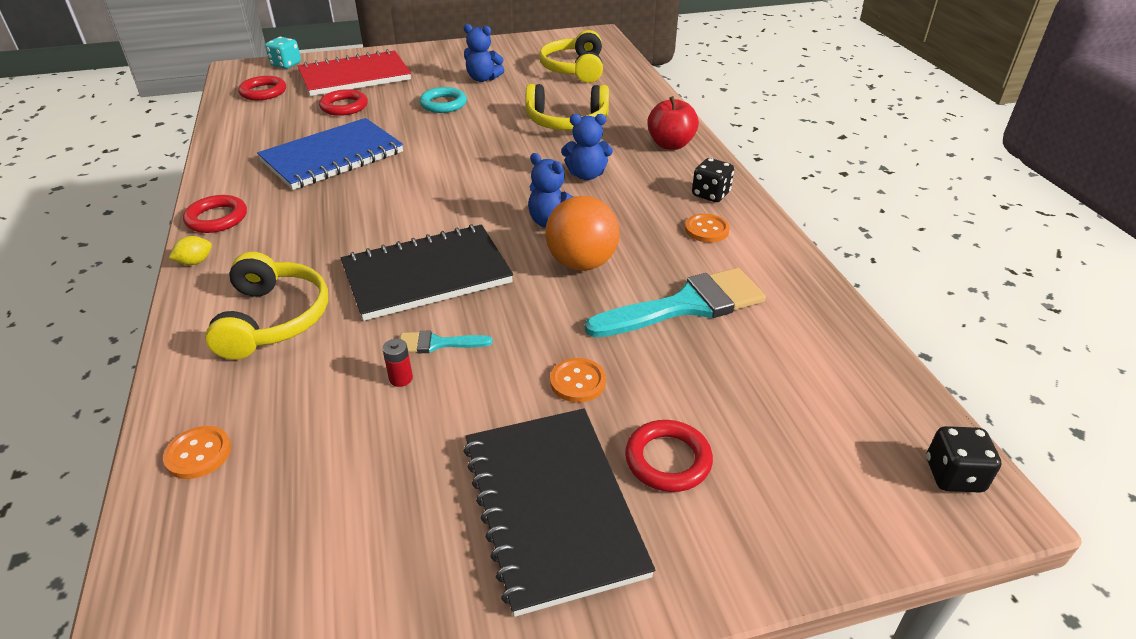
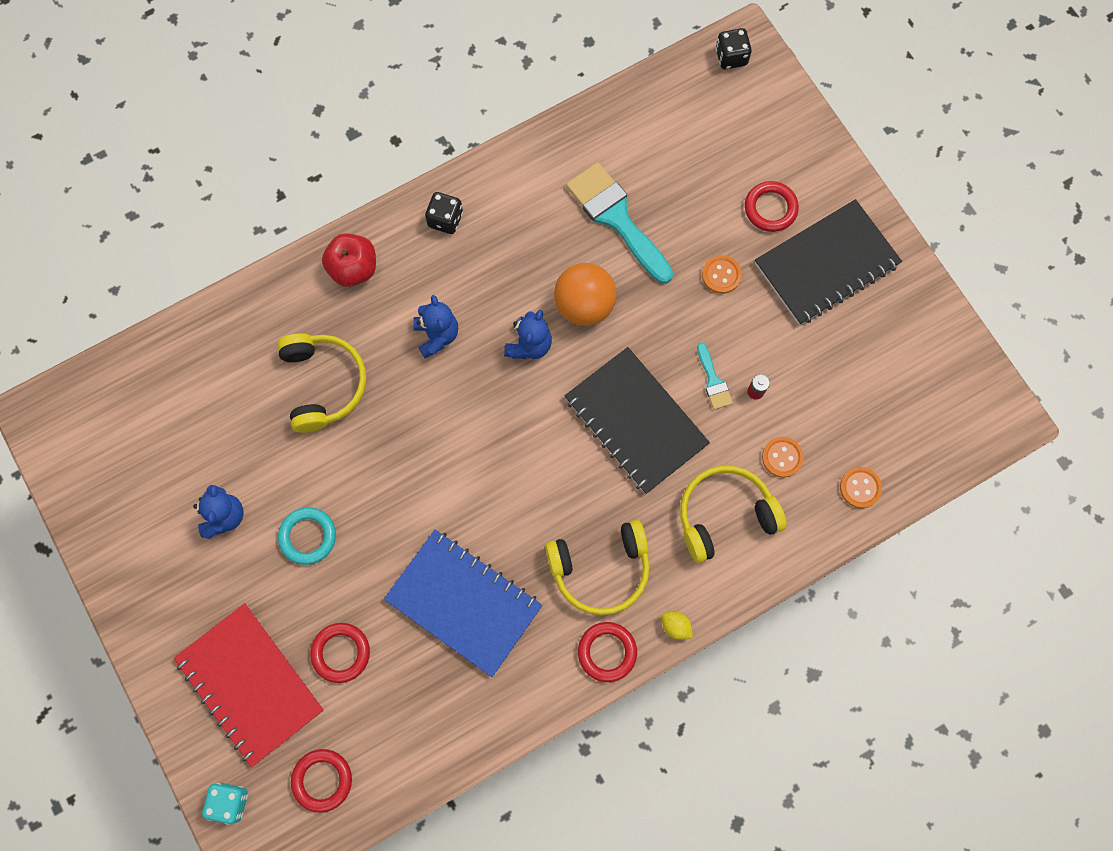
camera: 105 degrees left, 35 degrees up
yellow headphones [539,30,603,83] -> yellow headphones moved to [545,520,650,616]
orange button [685,214,730,242] -> orange button moved to [762,437,804,478]

